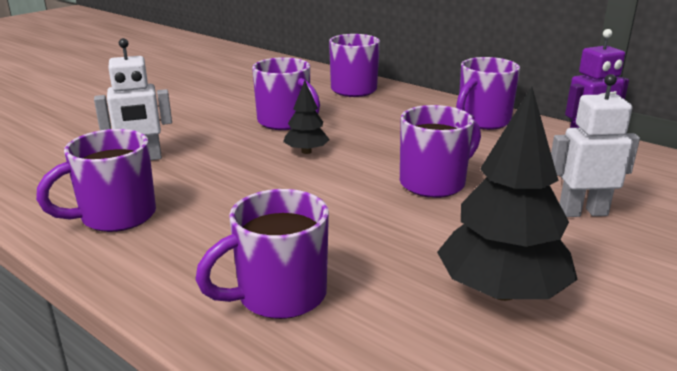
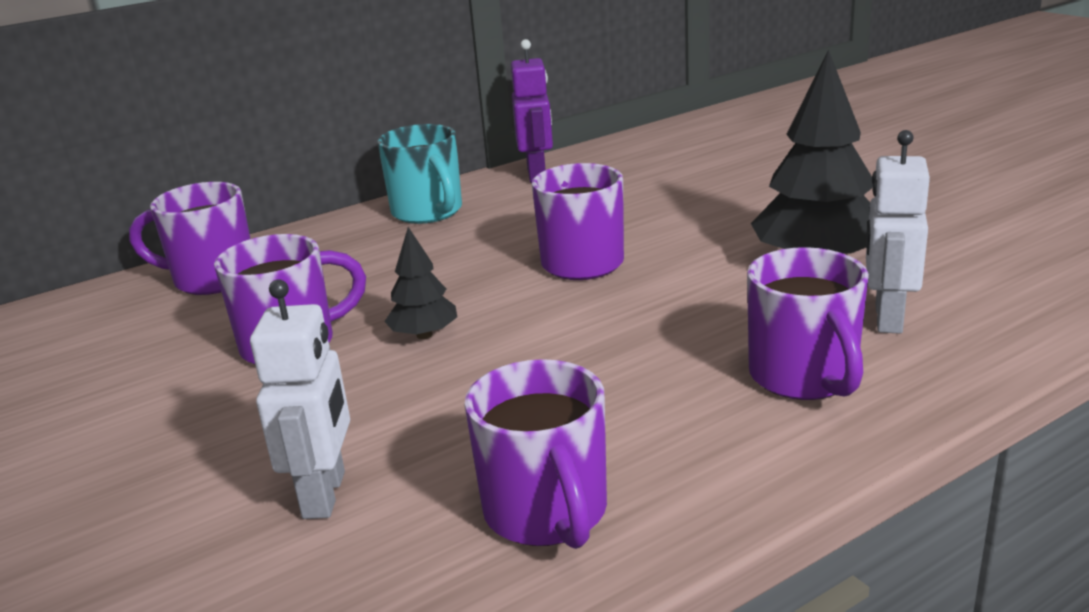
camera: 70 degrees left, 0 degrees up
purple mug [456,57,520,130] -> turquoise mug [377,124,462,224]
white robot [551,74,640,217] -> white robot moved to [866,130,930,334]

